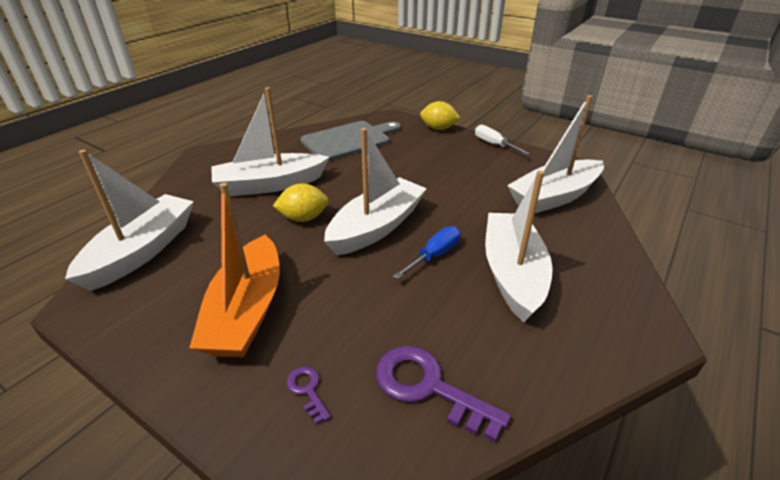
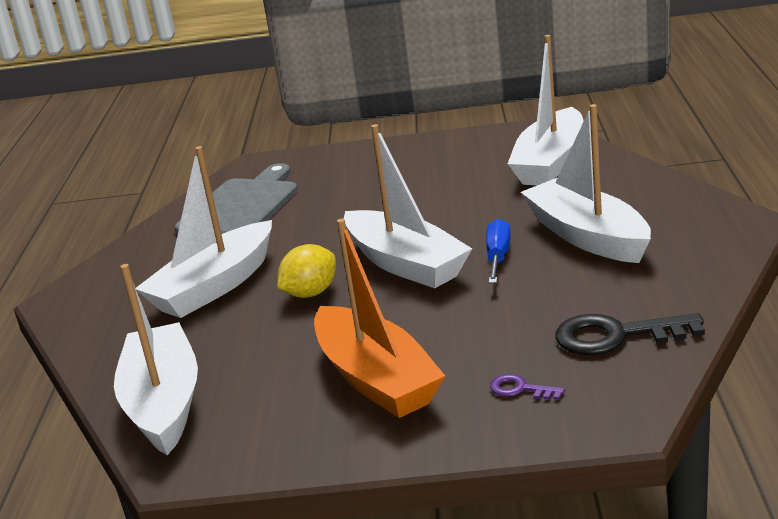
camera: 30 degrees left, 10 degrees down
white boat [324,128,427,256] -> white boat turned 135 degrees clockwise [344,124,472,288]
purple key [376,346,511,442] -> black key [556,313,705,355]
yellow lemon [420,101,460,130] -> none
white screwdriver [475,125,530,155] -> none

